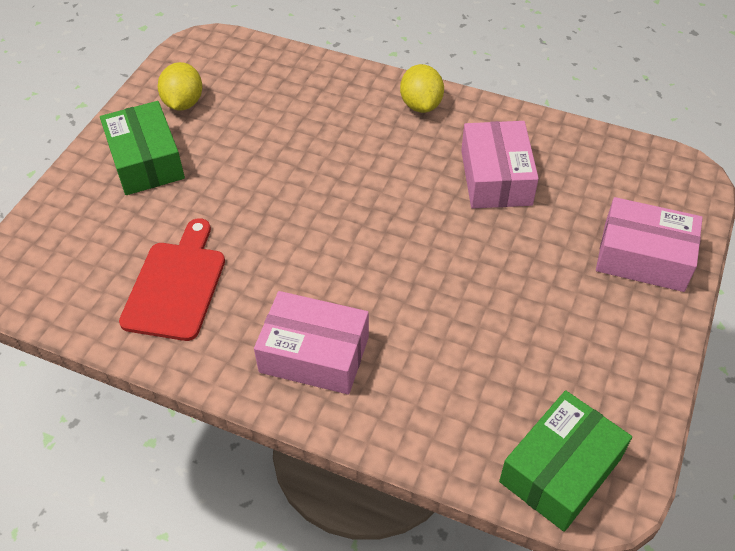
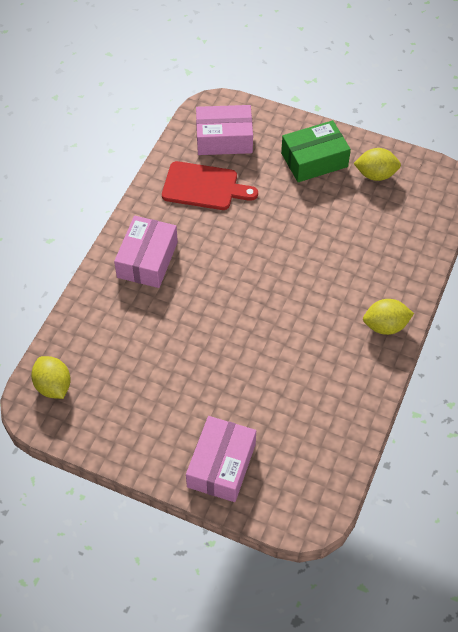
camera: 90 degrees right, 5 degrees up
pink box [461,121,539,209] -> pink box moved to [196,105,253,155]
green box [499,390,632,532] -> yellow lemon [31,356,71,399]

